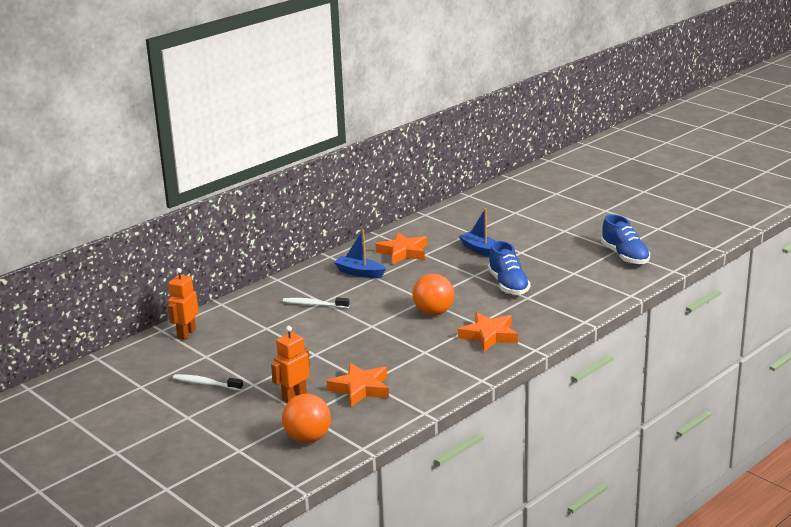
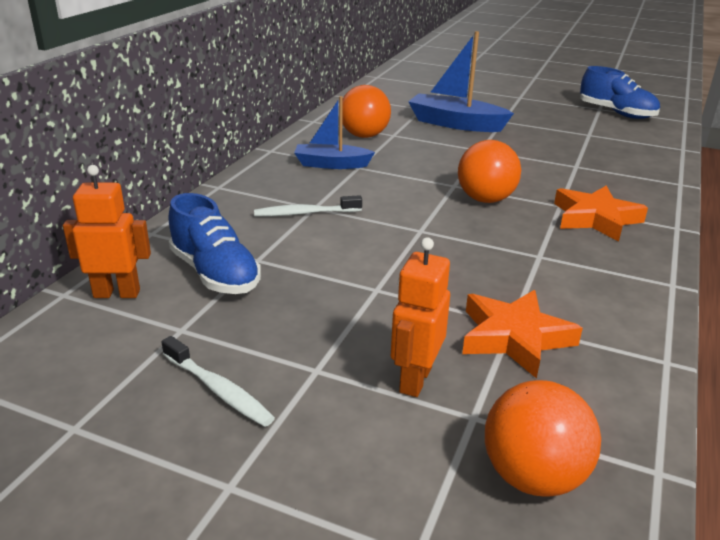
camera: 25 degrees left, 5 degrees up
orange robot [168,268,199,340] -> orange robot turned 90 degrees clockwise [63,165,151,298]
white toothbrush [173,374,243,391] -> white toothbrush turned 135 degrees counterclockwise [162,336,275,427]
orange star [376,232,427,264] -> orange ball [342,85,391,138]
blue boat [459,209,495,257] -> blue boat [408,31,514,132], size x1.51
blue shoe [488,241,531,295] -> blue shoe moved to [169,193,261,294]

